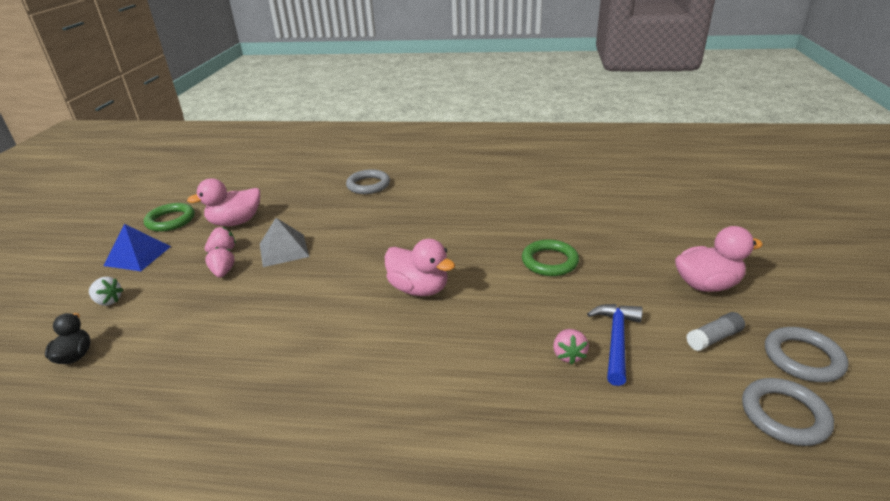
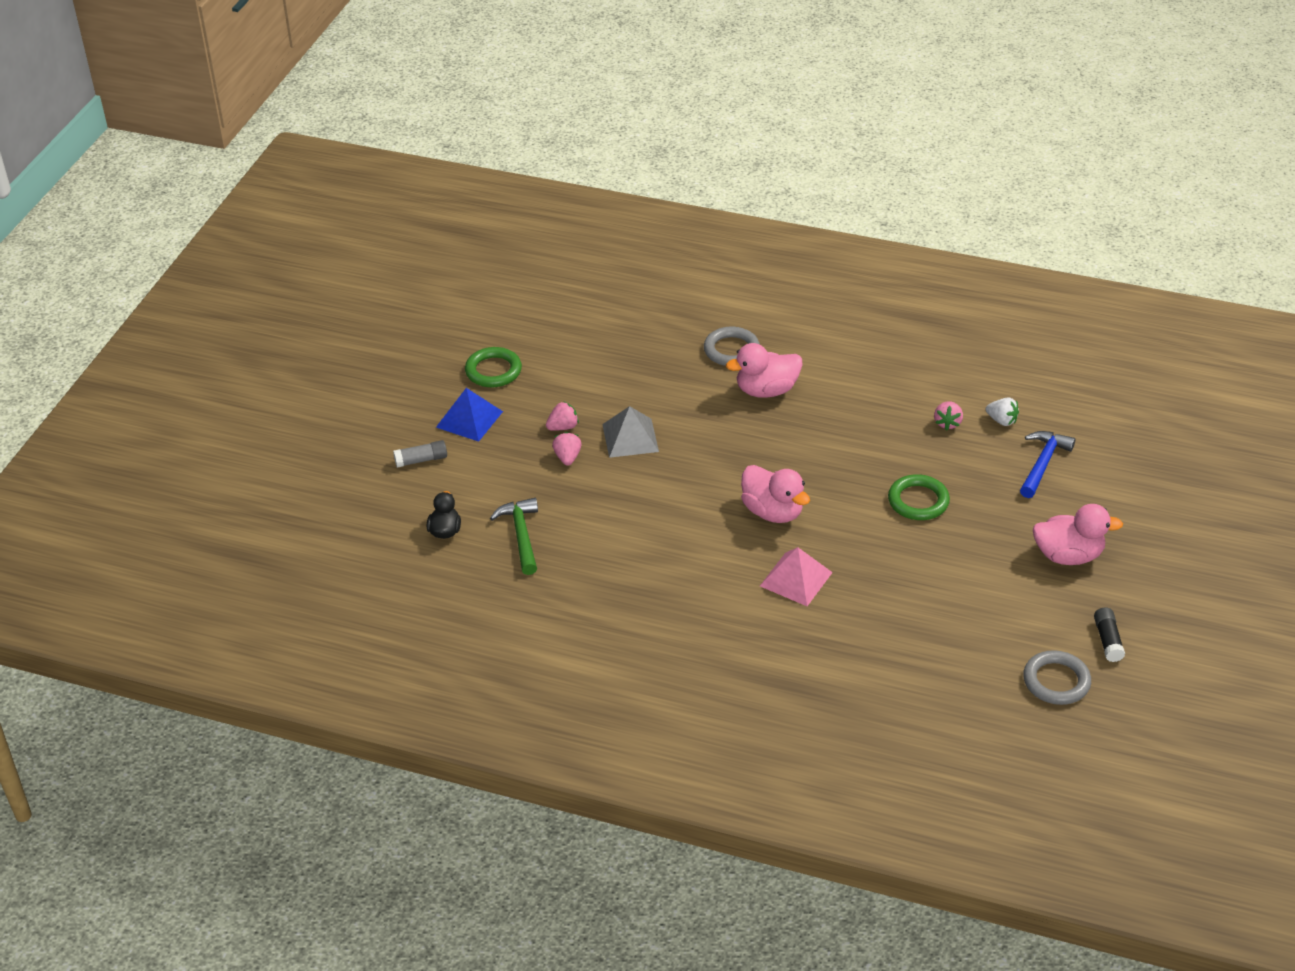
camera: 10 degrees right, 10 degrees up
white strawberry [89,277,123,306] -> white strawberry moved to [986,397,1019,426]
pink duck [187,178,260,226] -> pink duck moved to [726,343,803,398]
pink strawberry [553,329,589,365] -> pink strawberry moved to [934,401,963,430]
blue hammer [587,304,643,386] -> blue hammer moved to [1020,431,1075,498]
grey glue stick [686,312,745,351] -> grey glue stick moved to [393,440,447,468]
grey ring [765,327,848,382] -> black glue stick [1094,607,1125,662]
none -> green hammer [490,498,538,575]
none -> pink pyramid [760,547,833,606]

